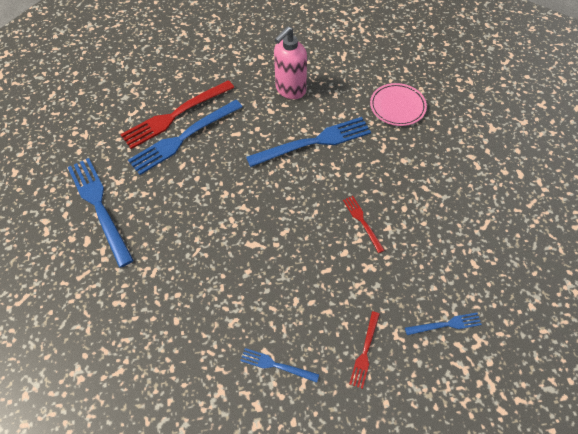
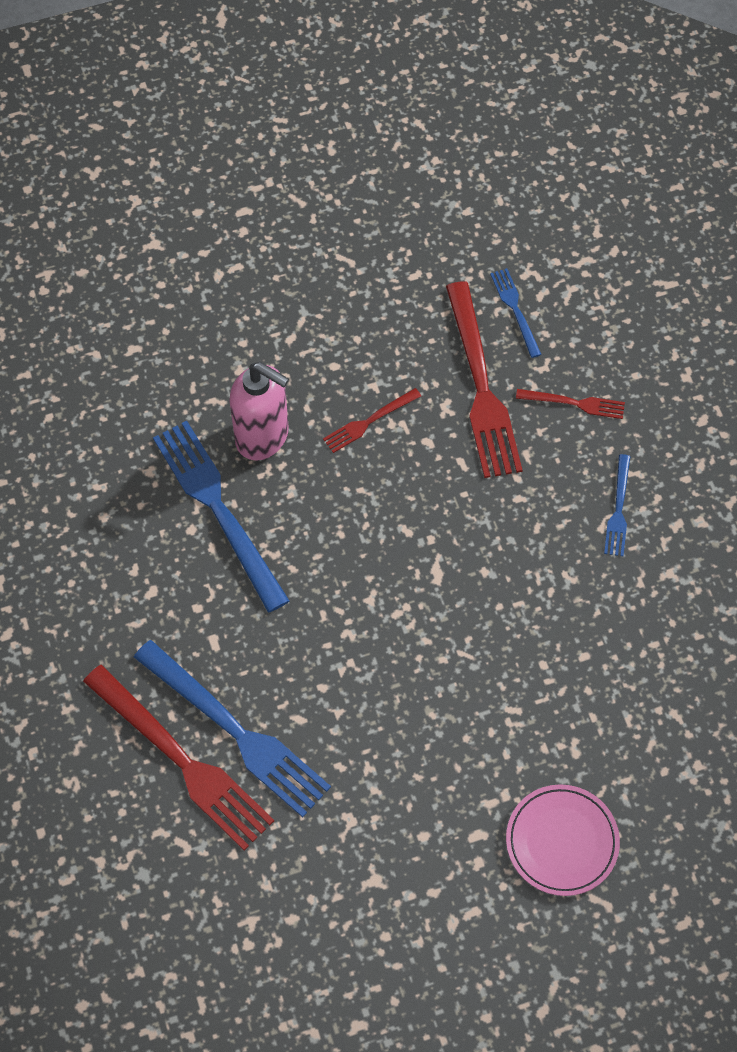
camera: 100 degrees left, 5 degrees up
blue fork [68,158,134,268] -> none
pink soap dispenser [274,26,307,99] -> pink soap dispenser moved to [229,362,289,460]
pink plate [370,83,427,126] -> pink plate moved to [506,784,620,896]
none -> red fork [446,281,522,478]

